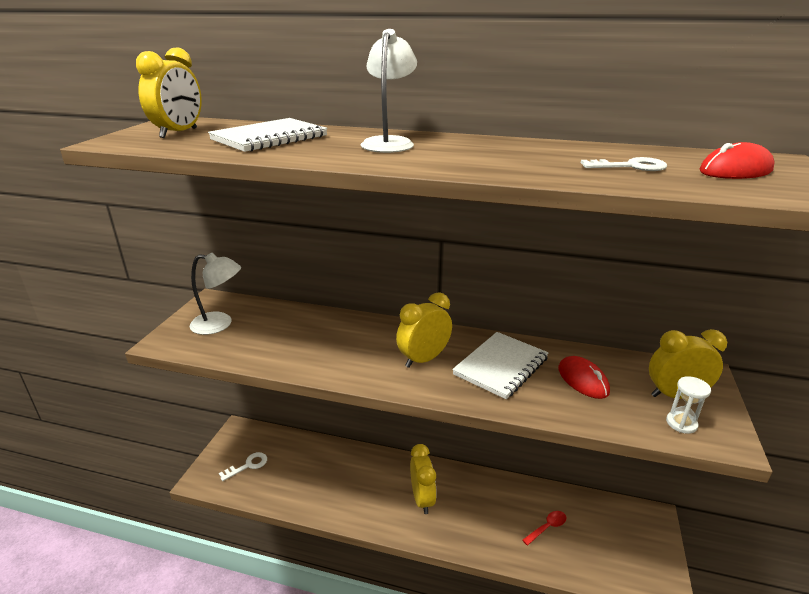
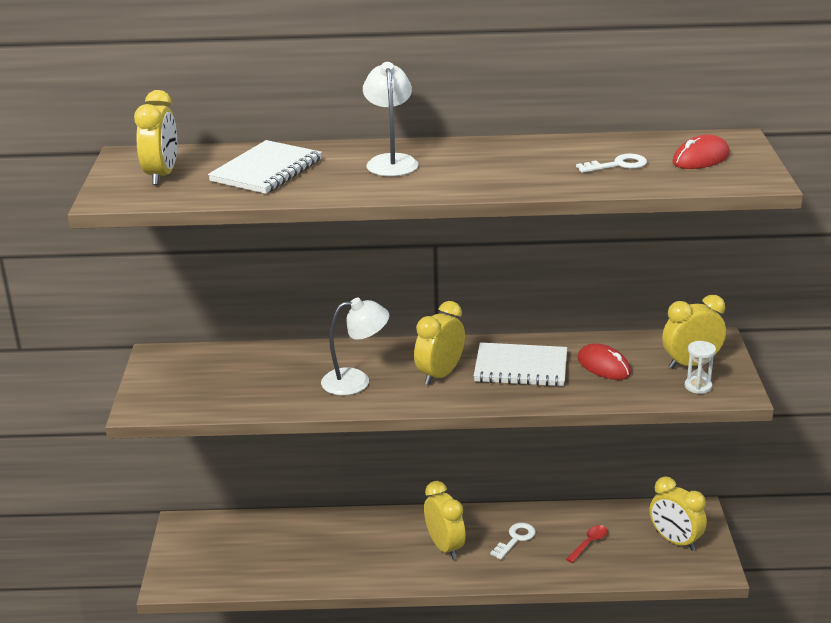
camera: 15 degrees left, 0 degrees up
white lamp [190,253,241,335] -> white lamp moved to [321,298,389,395]
white key [219,452,267,481] -> white key moved to [490,523,536,560]
white notebook [452,332,549,399] -> white notebook turned 75 degrees clockwise [474,342,567,387]
none -> yellow clock [650,477,707,551]

